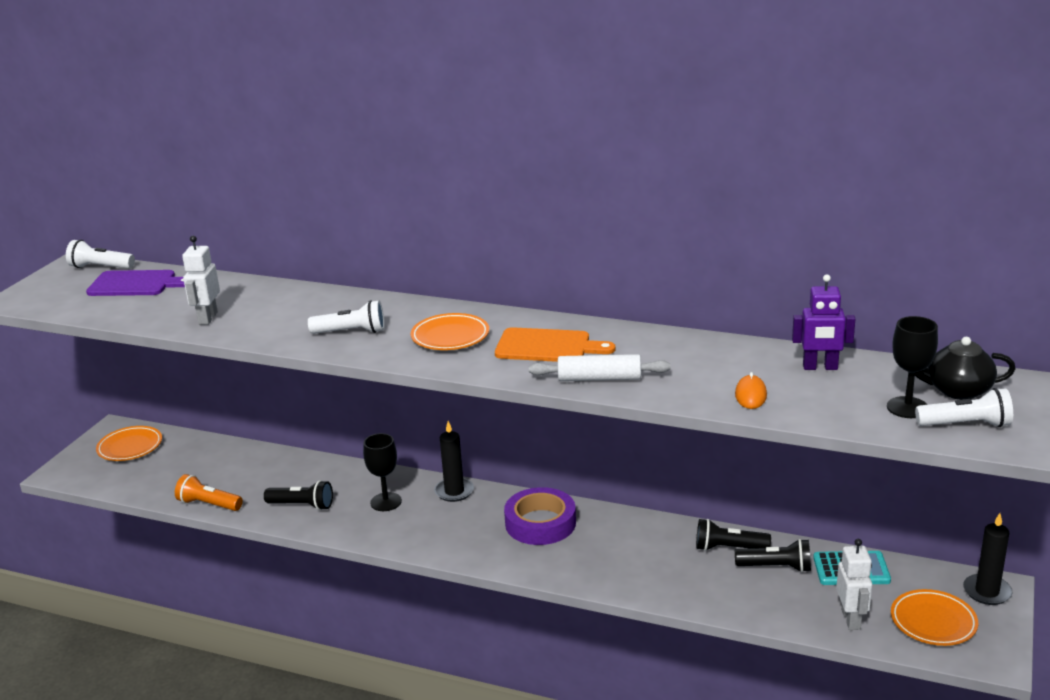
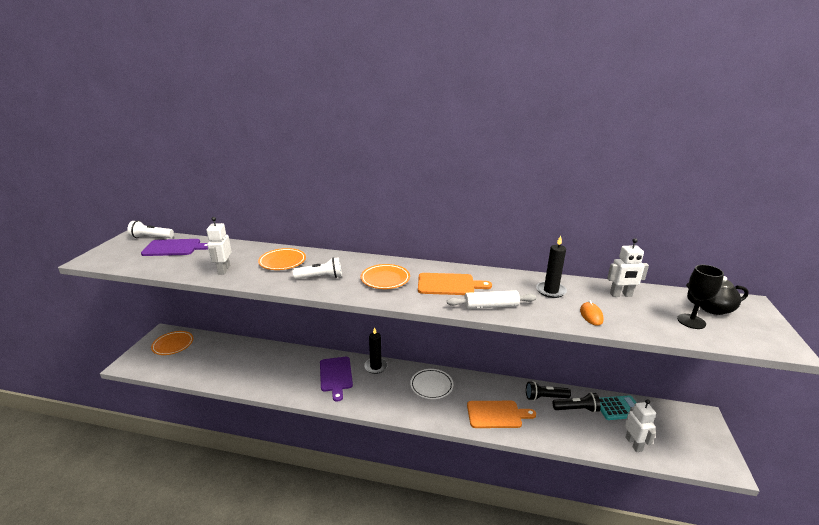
camera: 10 degrees left, 0 degrees up
orange flashlight [175,474,243,511] -> none
black flashlight [264,480,333,510] -> none
black goblet [363,433,402,511] -> purple cutting board [320,357,353,401]
purple tape [504,487,576,545] -> white plate [410,369,453,399]
purple robot [792,274,855,370] -> white robot [607,238,649,297]
orange plate [891,589,978,646] -> orange plate moved to [258,248,306,270]
white flashlight [915,388,1013,427] -> none
black candle [963,513,1013,605] -> black candle moved to [536,235,567,298]
none -> orange cutting board [467,401,536,428]

